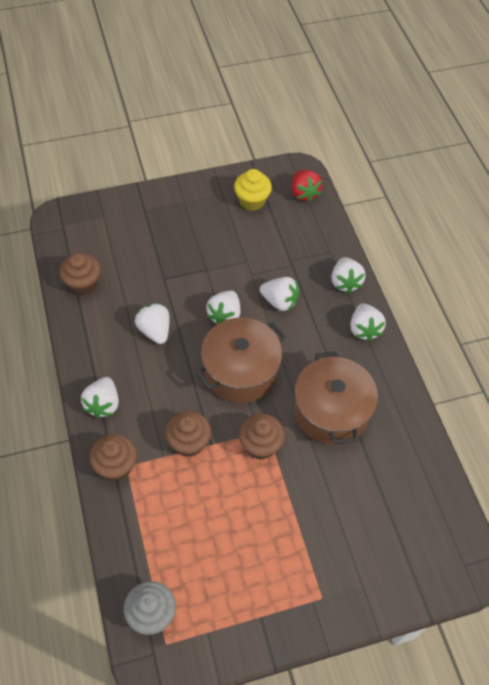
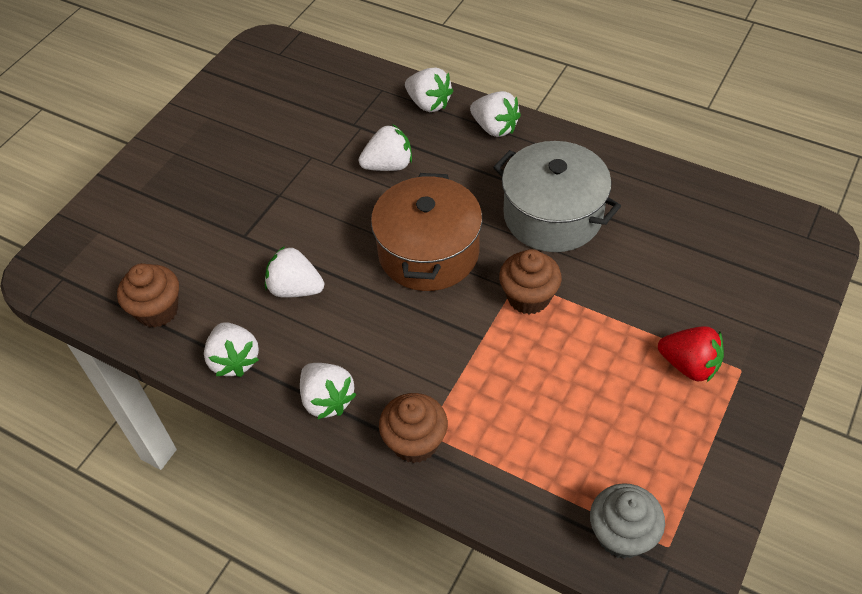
camera: 40 degrees left, 5 degrees down
brown cupcake [165,411,211,457] -> none
white strawberry [206,291,240,324] -> white strawberry moved to [204,322,259,377]
yellow cupcake [234,169,272,211] -> none
red strawberry [292,170,322,202] -> red strawberry moved to [658,326,724,382]
brown pot [294,352,378,445] -> grey pot [493,141,621,252]

